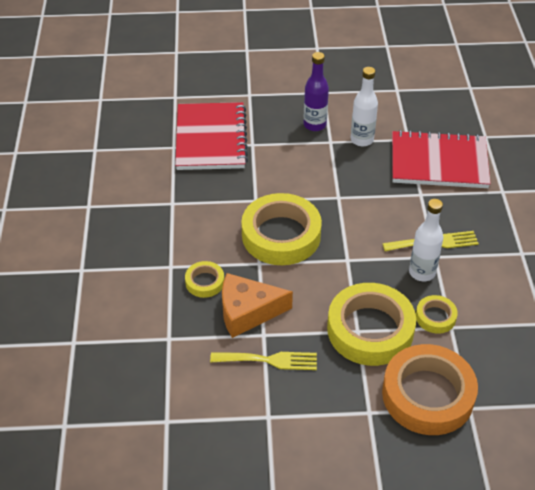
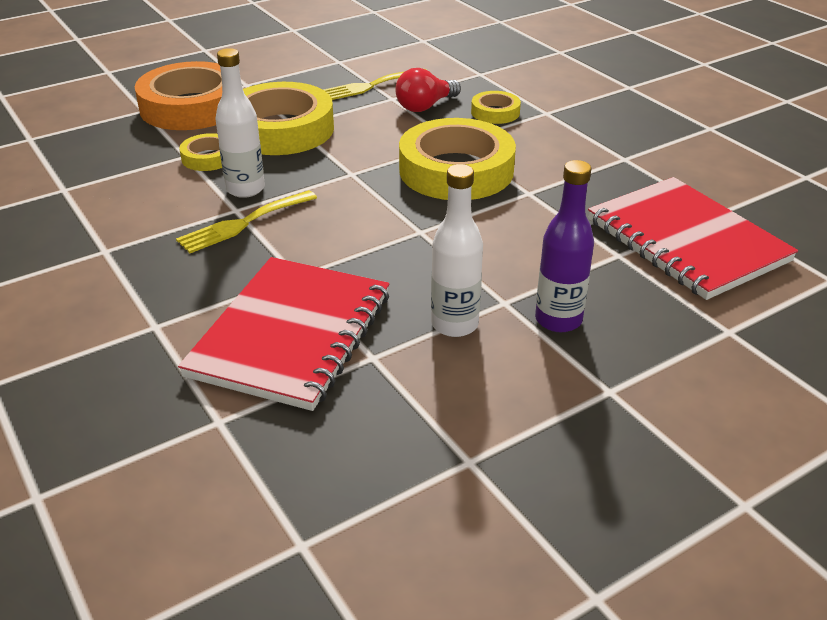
camera: 150 degrees right, 10 degrees down
orange cheese [222,273,293,338] -> red light bulb [396,68,461,112]
red notebook [392,130,491,188] -> red notebook turned 45 degrees counterclockwise [178,257,389,411]

